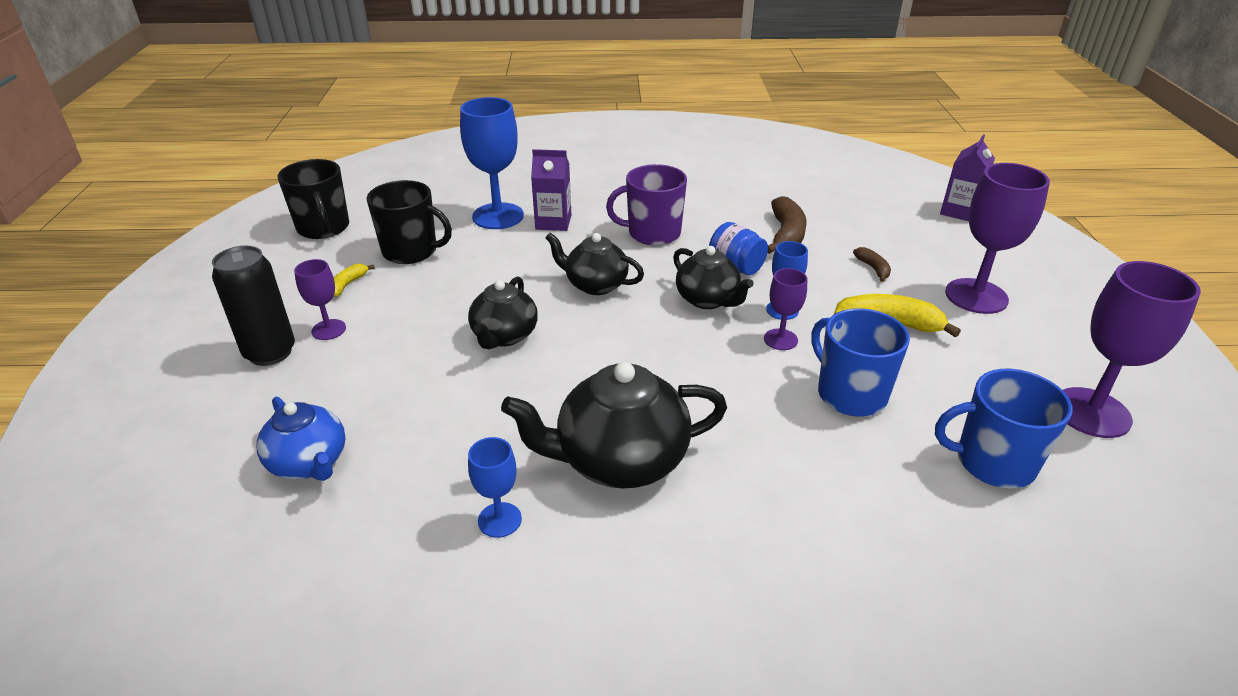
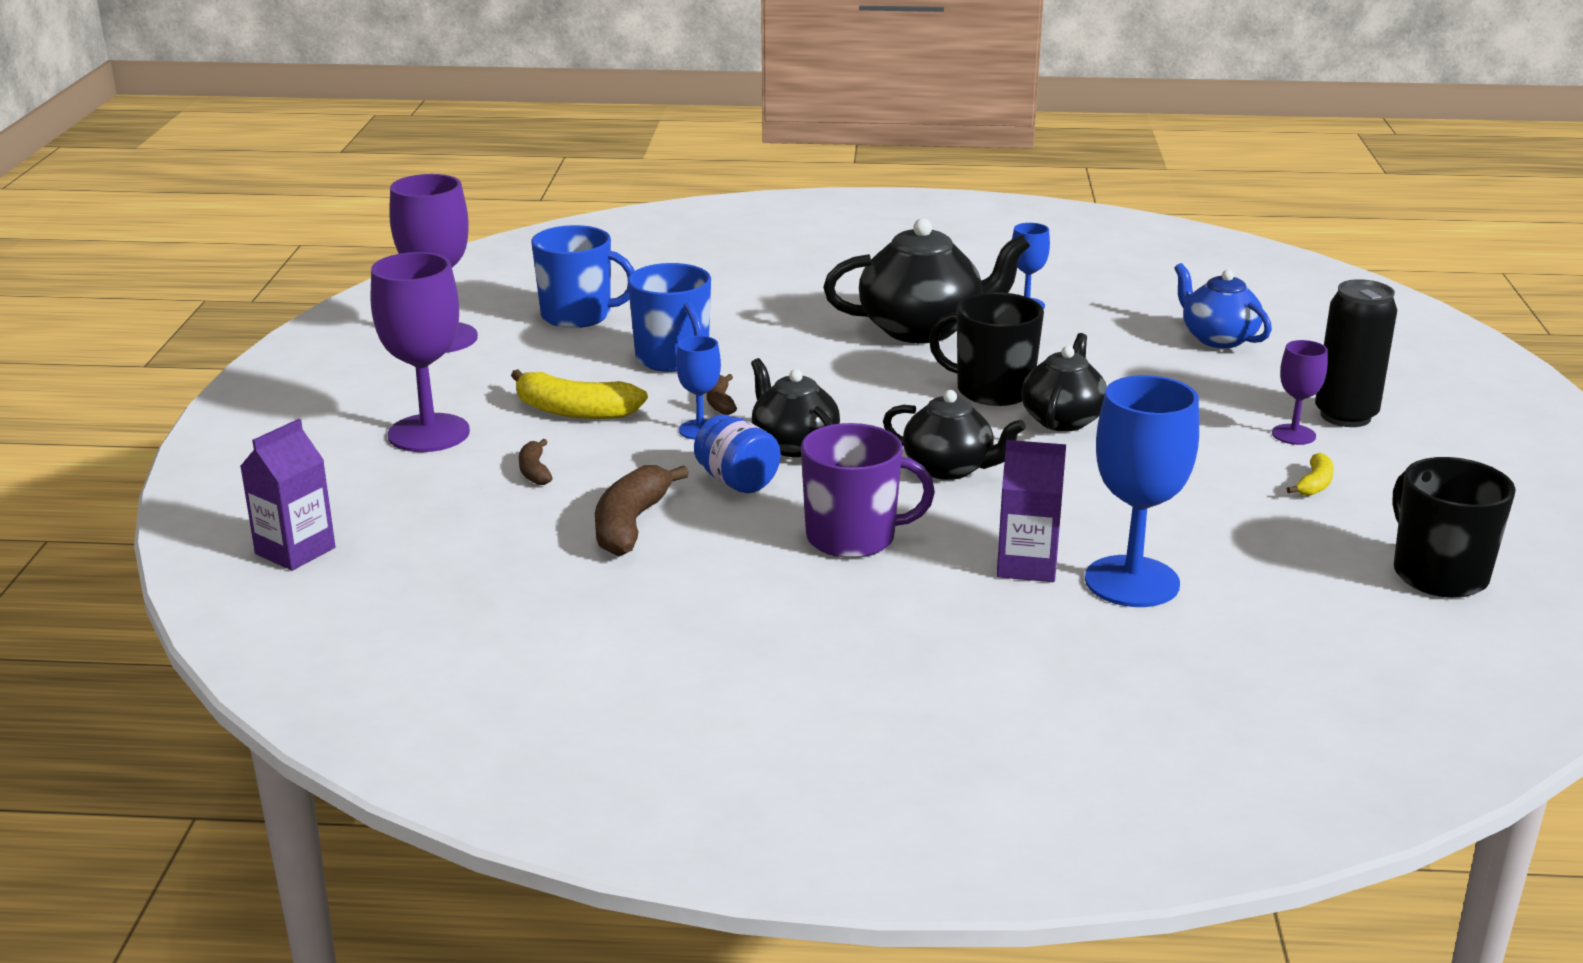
camera: 175 degrees left, 10 degrees down
black mug [367,180,452,264] -> black mug moved to [929,292,1044,406]
purple goblet [764,268,807,350] -> brown banana [706,374,737,415]

